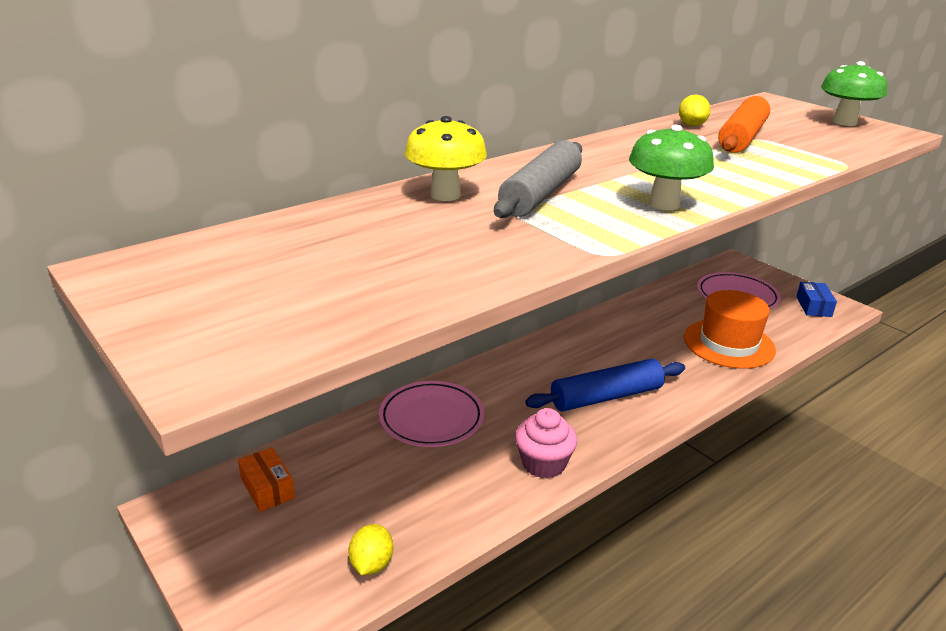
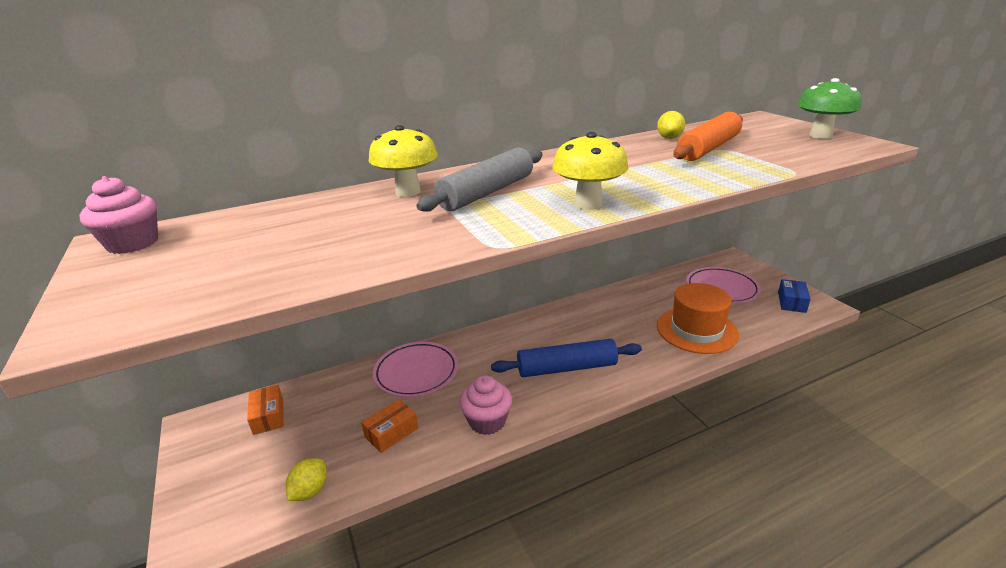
camera: 15 degrees right, 0 degrees up
green mushroom [629,125,714,210] -> yellow mushroom [552,132,629,210]
none -> pink cupcake [79,176,158,254]
none -> orange box [361,399,418,453]

